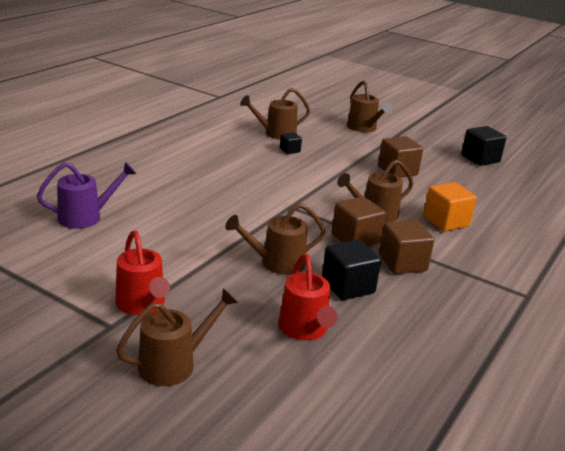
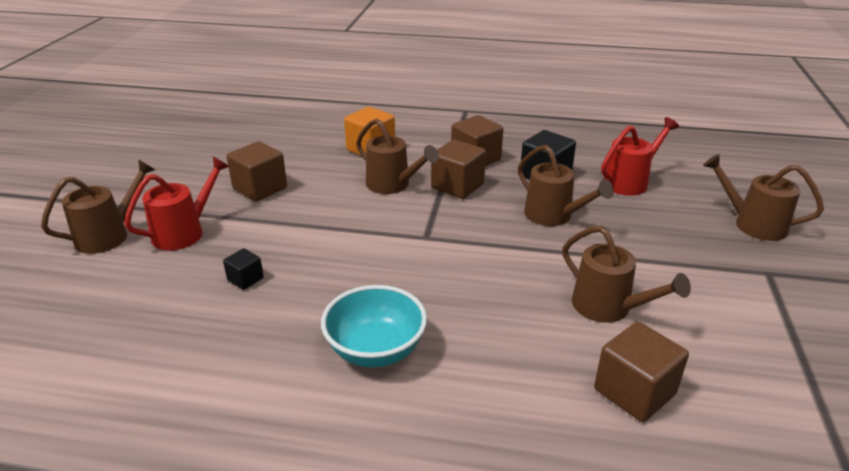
camera: 110 degrees left, 5 degrees up
purple watering can [37,162,136,229] -> brown cube [594,322,689,422]
red watering can [115,231,170,315] -> red watering can moved to [124,157,230,251]
brown watering can [240,88,310,140] -> brown watering can moved to [562,226,691,323]
black cube [461,126,507,166] -> none
none -> turquoise bowl [321,285,427,367]

